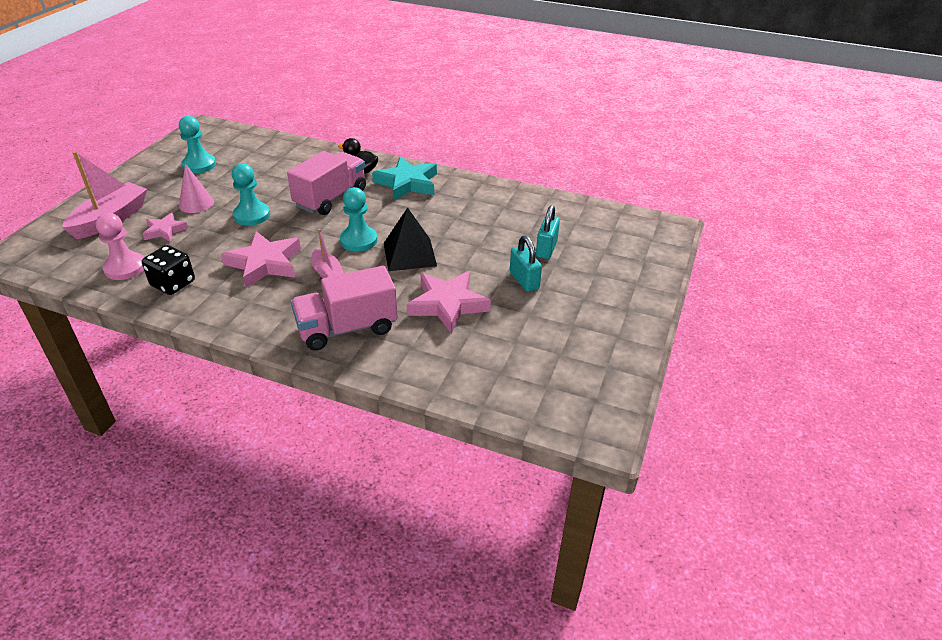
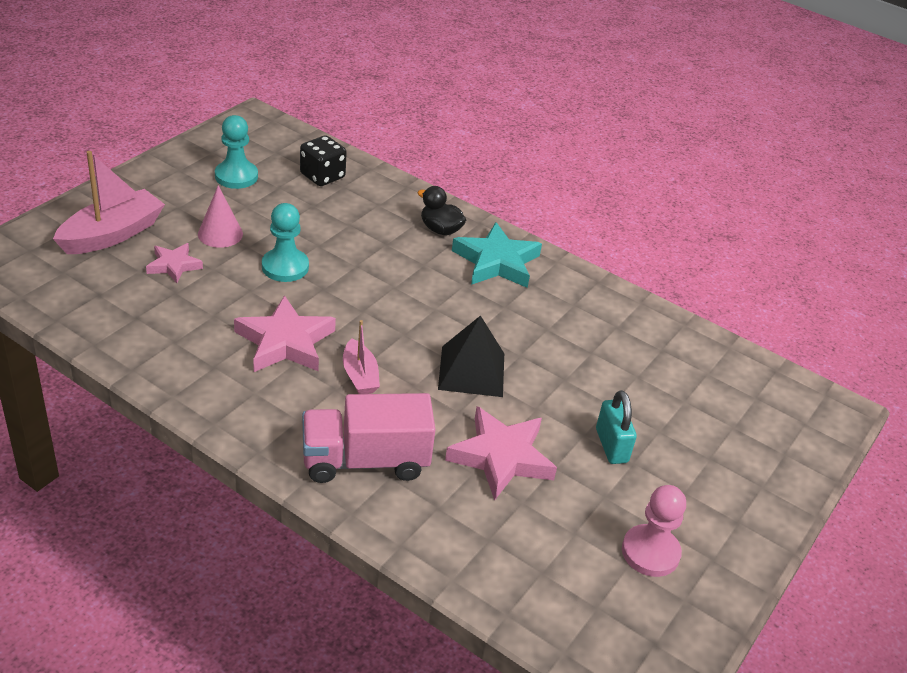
camera: 10 degrees right, 0 degrees up
pink pawn [96,213,144,280] -> pink pawn moved to [622,485,686,577]
black dice [142,245,195,295] -> black dice moved to [300,135,347,186]
pink truck [287,151,366,215] -> none
turquoise pawn [340,187,377,252] -> none
turquoise padlock [536,205,560,259] -> none

